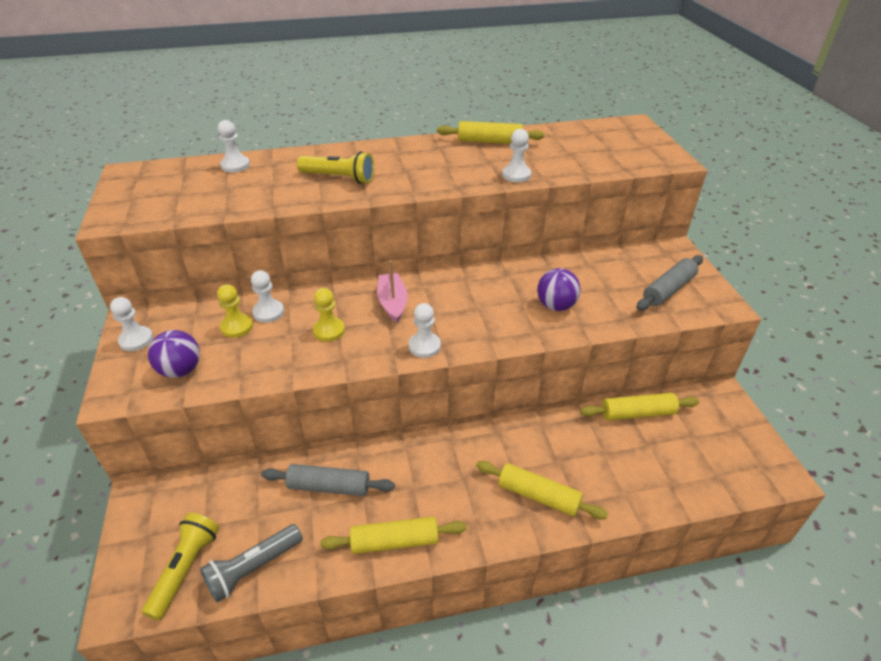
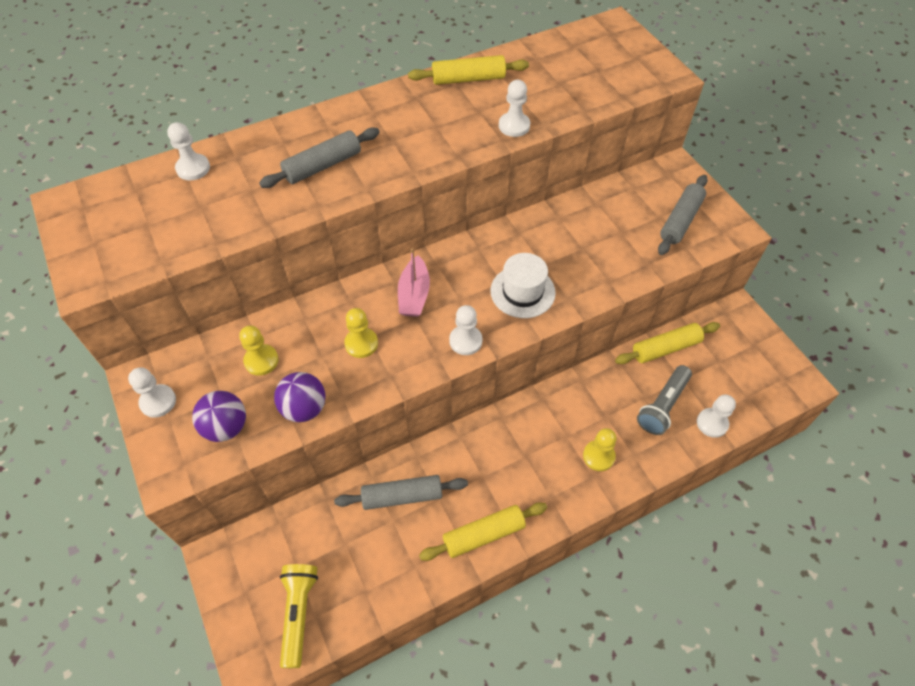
camera: 15 degrees left, 15 degrees up
grey flashlight [200,524,303,603] -> grey flashlight moved to [637,365,692,435]
white pawn [251,270,284,323] -> white pawn moved to [697,394,736,438]
yellow flashlight [297,152,374,184] -> grey rolling pin [259,128,380,188]
pink boat [377,260,408,323] -> pink boat turned 150 degrees counterclockwise [398,248,430,317]
yellow rolling pin [476,461,608,519] -> yellow pawn [583,428,617,471]
purple ball [537,268,581,311] -> purple ball moved to [274,372,326,422]
none -> white hat [490,253,556,318]

